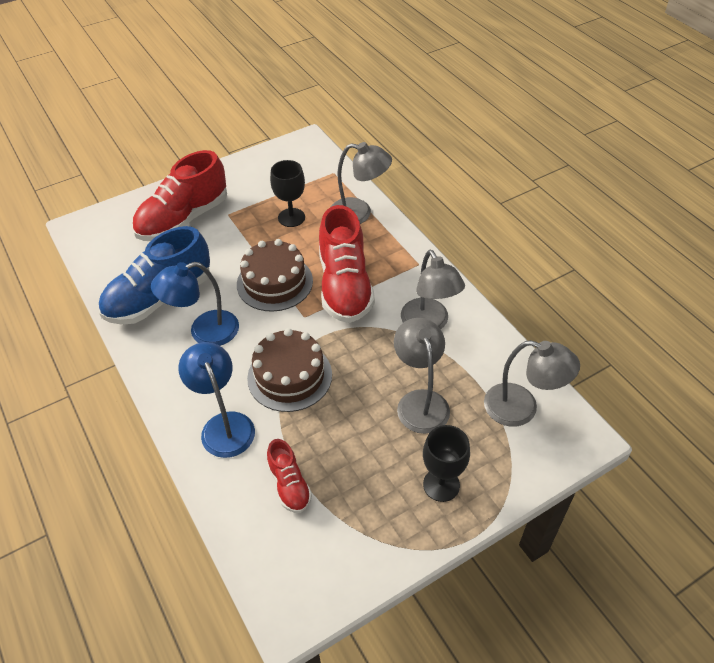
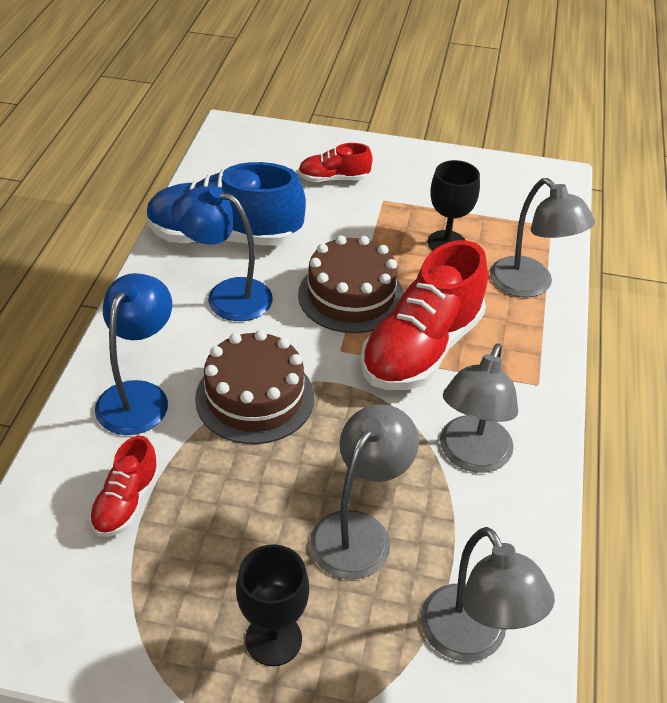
camera: 40 degrees right, 5 degrees down
red shoe [132,150,227,241] -> red shoe [298,143,372,182], size x0.50

